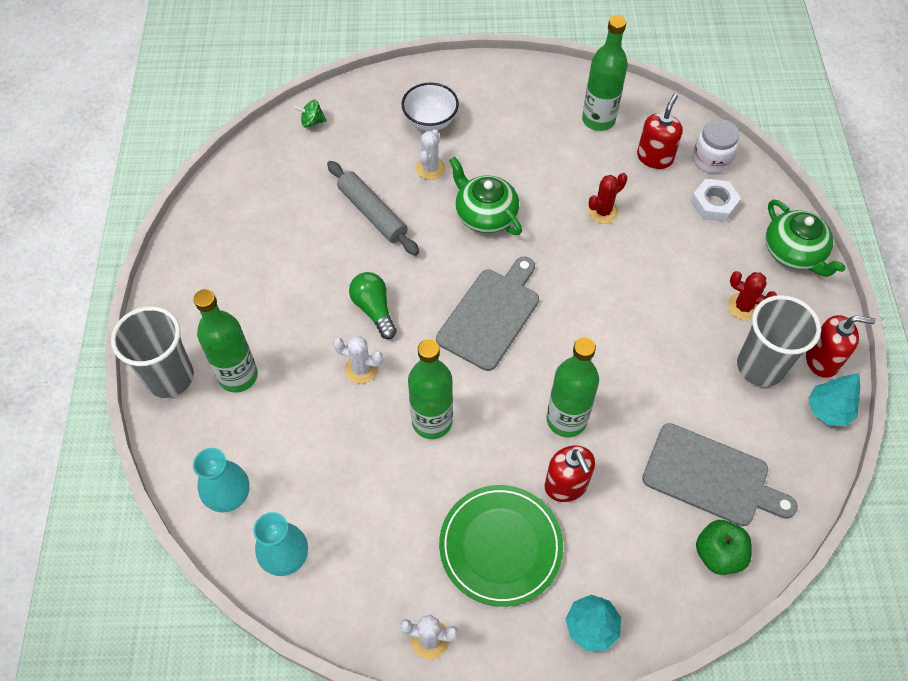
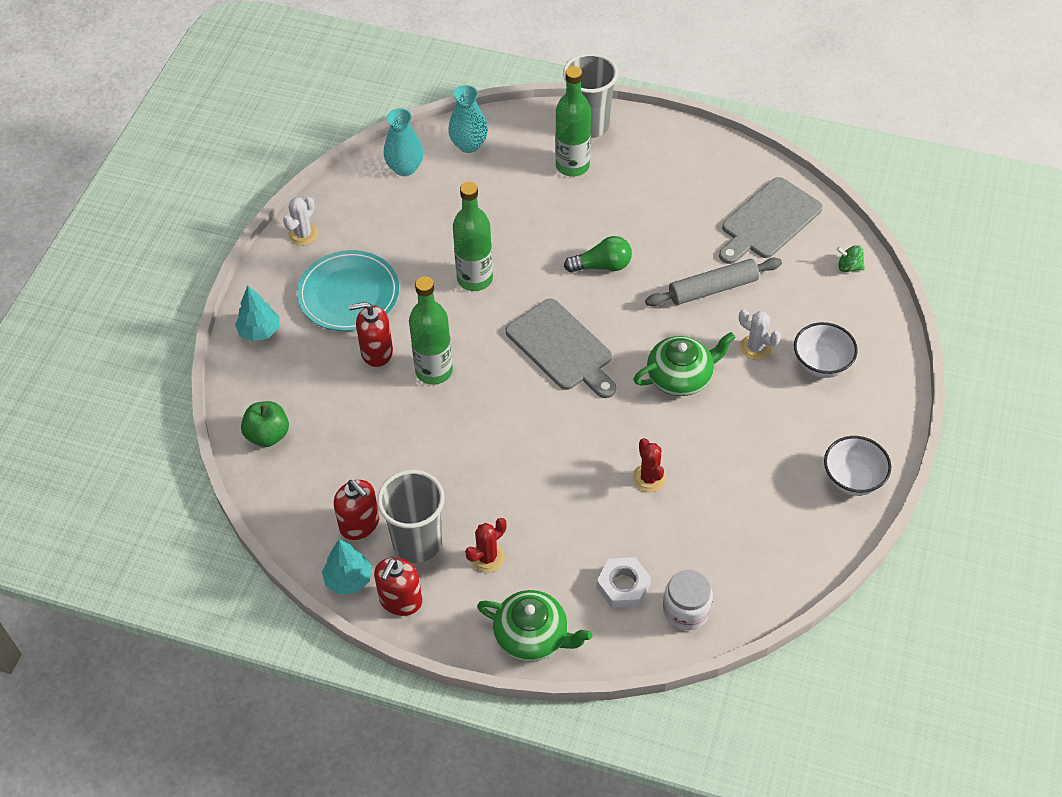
camera: 110 degrees right, 5 degrees down
green spinning top [294,100,326,128] -> green spinning top turned 90 degrees counterclockwise [836,245,865,272]
white cactus [333,336,383,384] -> none
green plate [439,485,563,607] -> turquoise plate [297,250,399,331]
green bottle [582,15,628,131] -> none
red soap dispenser [637,94,683,169] -> red soap dispenser moved to [334,480,379,540]
grey cutting board [642,423,798,526] -> grey cutting board moved to [719,177,823,264]
green teapot [765,199,846,277] -> green teapot turned 150 degrees counterclockwise [477,590,593,662]
none -> white bowl [824,436,891,496]

